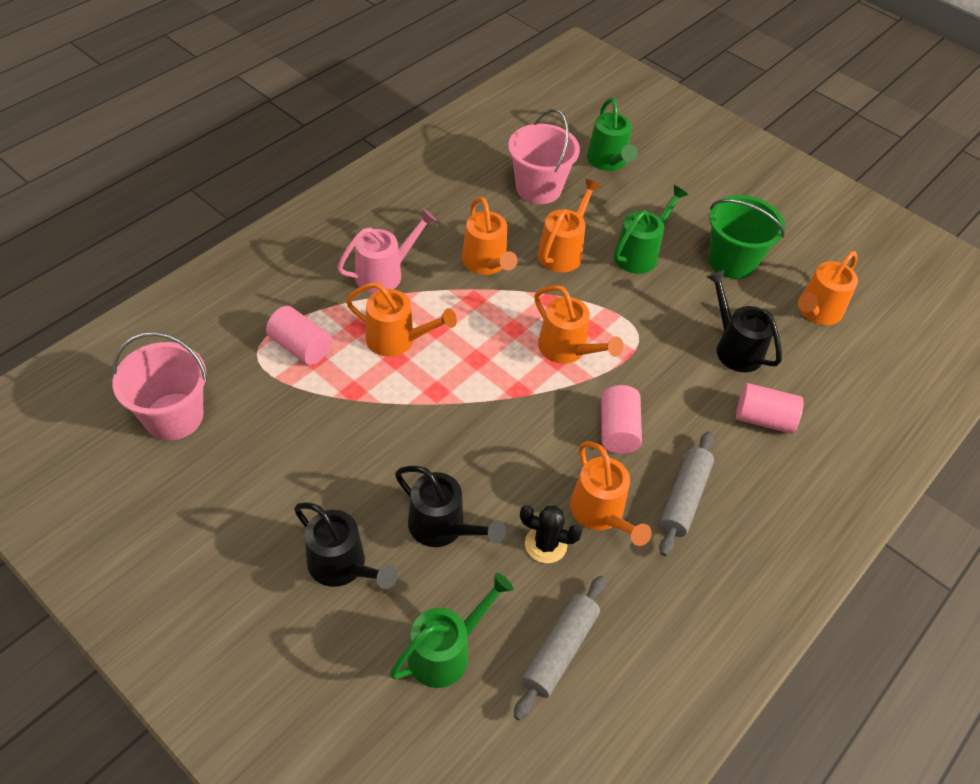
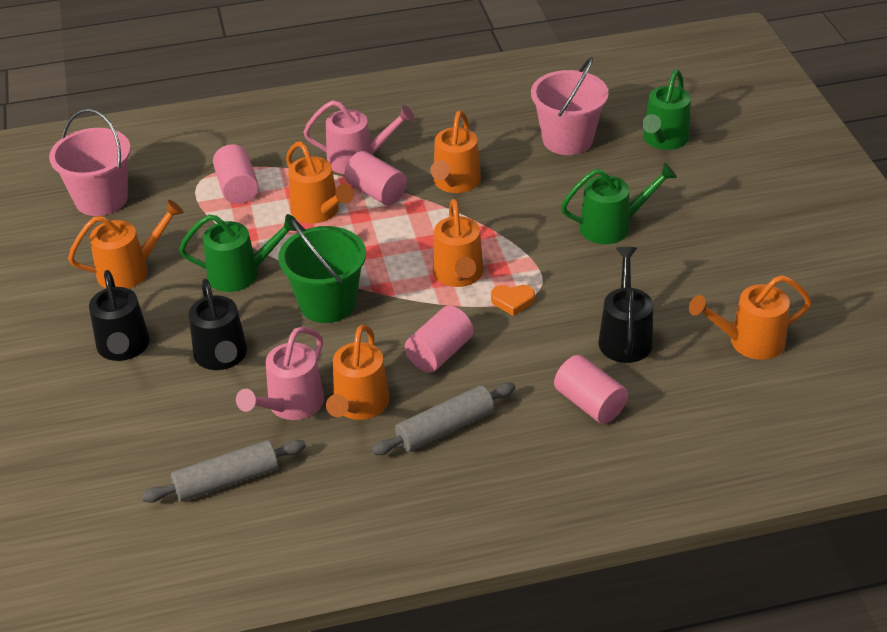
camera: 40 degrees right, 10 degrees down
green watering can [390,573,513,688] -> green watering can moved to [179,214,297,292]
black cactus [520,505,582,563] -> pink watering can [236,327,324,420]
orange watering can [538,179,601,272] -> orange watering can moved to [68,200,184,289]
green bucket [708,195,785,279] -> green bucket moved to [278,219,366,323]
none -> pink cylinder [344,151,407,205]
none -> orange heart [491,285,535,316]

